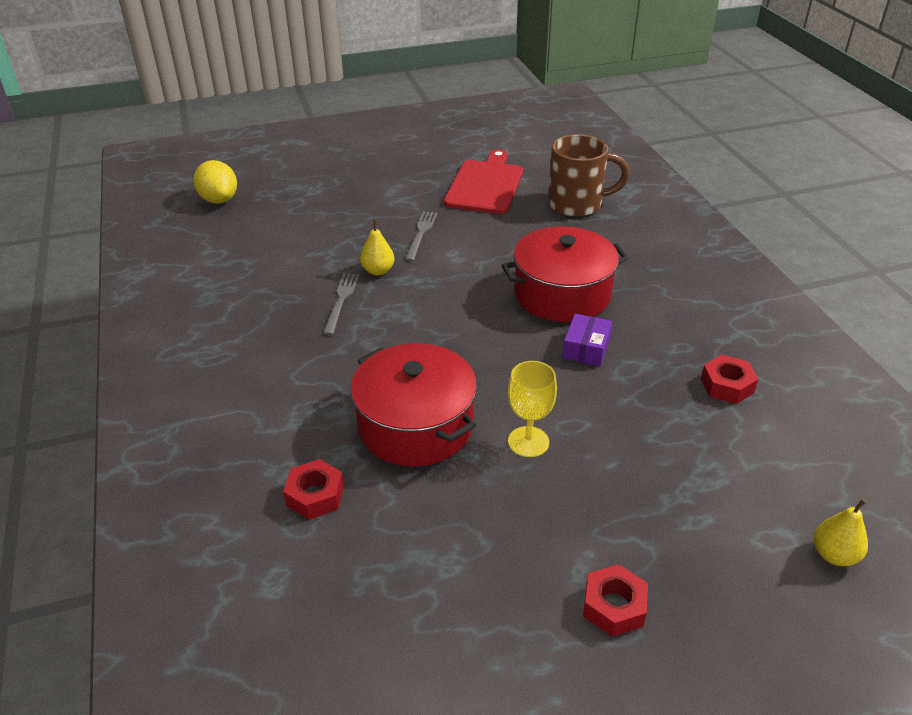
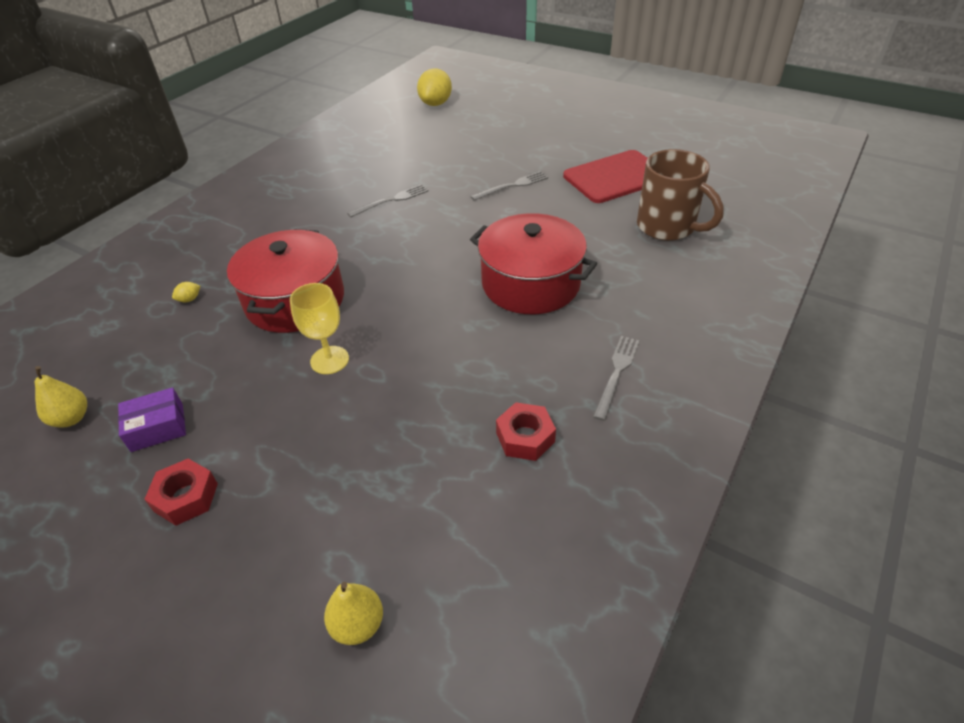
camera: 50 degrees right, 5 degrees up
red nut [283,459,344,520] -> yellow lemon [172,282,200,302]
yellow pear [360,220,395,276] -> yellow pear moved to [34,366,87,428]
purple box [562,313,612,366] -> purple box moved to [118,387,186,452]
none -> grey fork [593,336,640,421]

